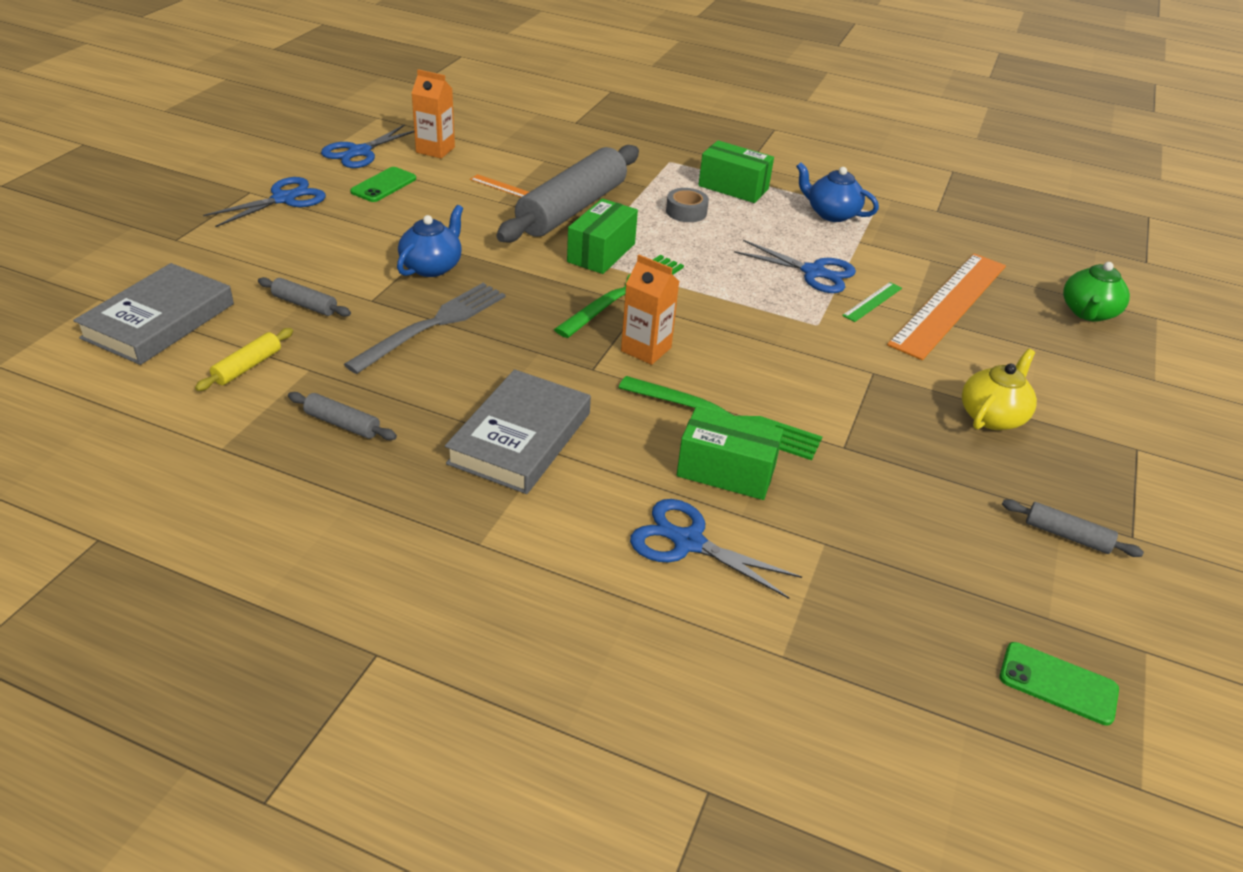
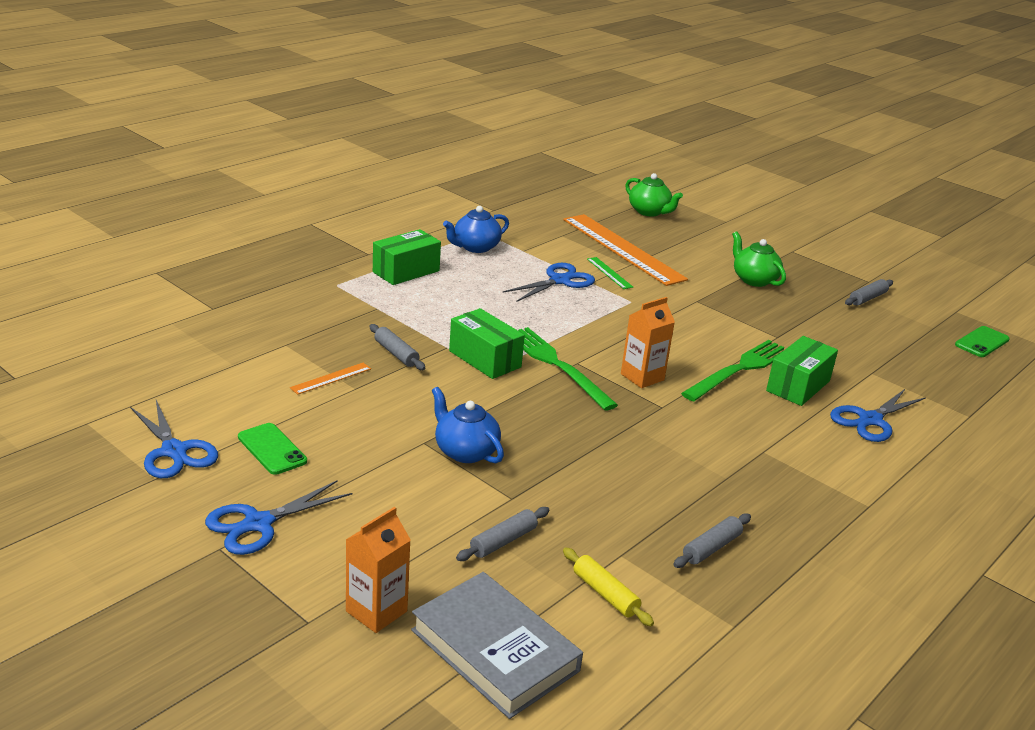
camera: 70 degrees left, 10 degrees down
blue scissors [203,177,326,227] -> blue scissors turned 105 degrees counterclockwise [205,480,353,555]
grey fork [344,283,506,374] -> none
orange carton [412,69,455,159] -> orange carton moved to [346,507,411,633]
grey book [445,369,591,494] -> none
grey rolling pin [496,145,639,243] -> grey rolling pin [369,324,425,370], size x0.41
grey tape [666,188,709,222] -> none
yellow teapot [962,349,1037,430] -> green teapot [732,231,786,287]

